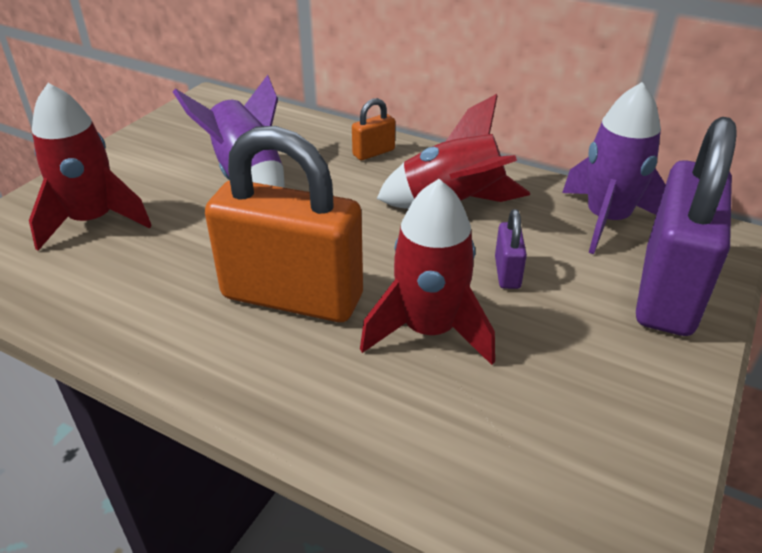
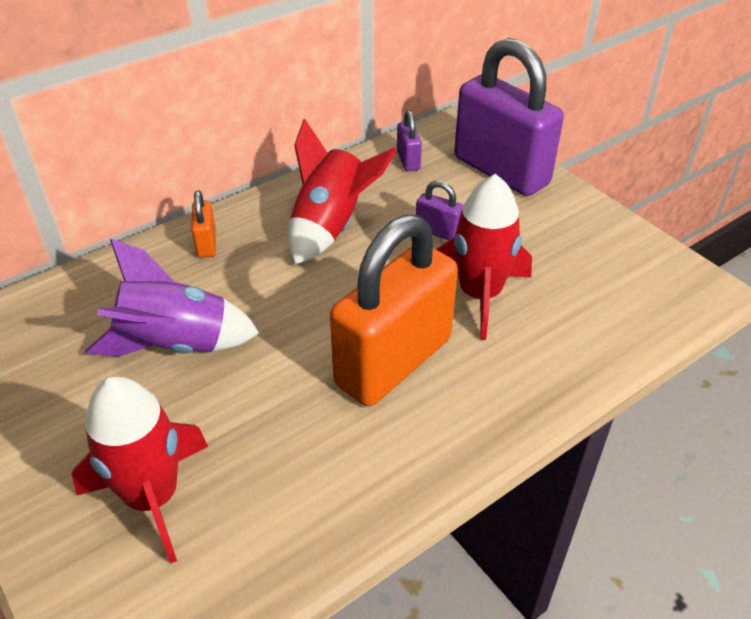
camera: 65 degrees left, 5 degrees up
purple rocket [562,82,666,254] -> purple padlock [397,110,422,172]

